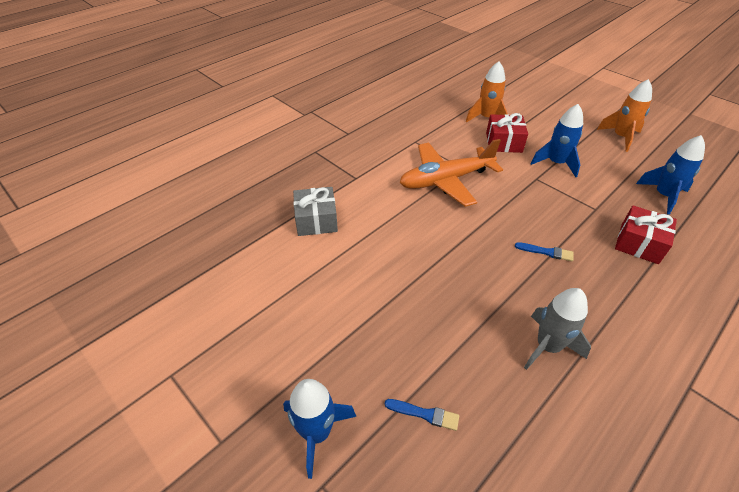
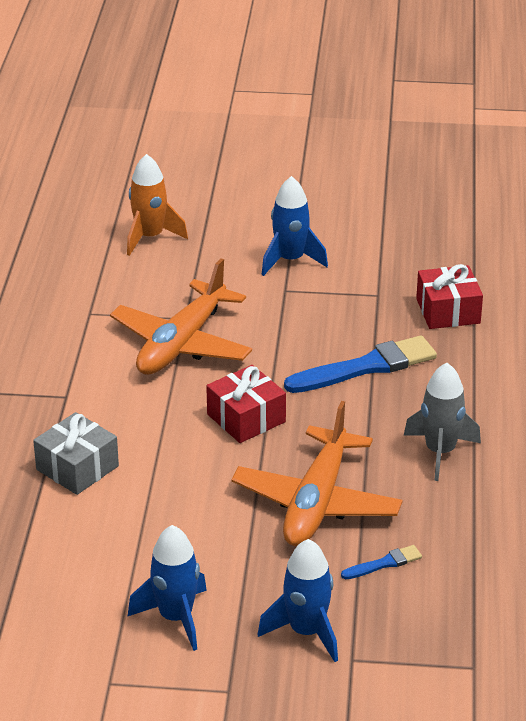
camera: 40 degrees left, 10 degrees down
red gift [486,113,528,153] -> red gift moved to [206,365,286,443]
blue brush [515,242,574,261] -> blue brush [284,335,437,393], size x2.13
orange rocket [597,79,652,152] -> none
blue rocket [636,135,705,215] -> blue rocket moved to [128,525,207,651]
none -> orange plane [231,401,403,546]

